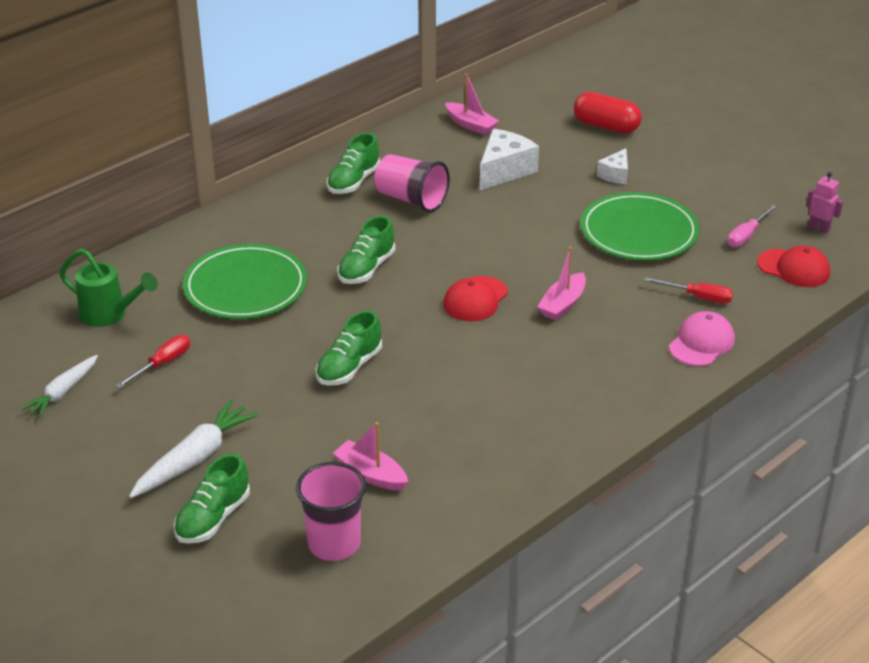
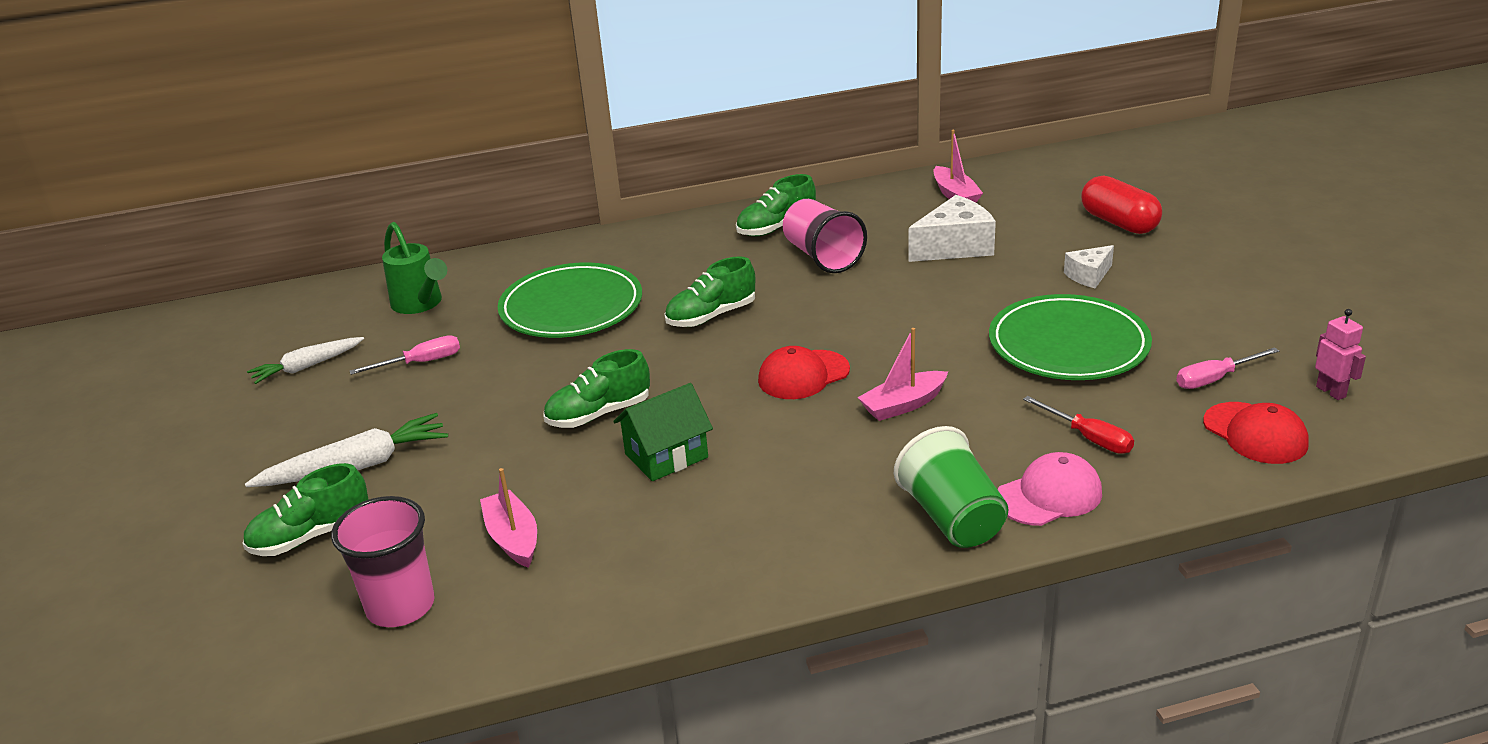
camera: 30 degrees right, 5 degrees down
red screwdriver [116,335,190,388] -> pink screwdriver [350,335,460,375]
none -> green house [614,383,713,481]
none -> green cup [894,426,1008,548]

